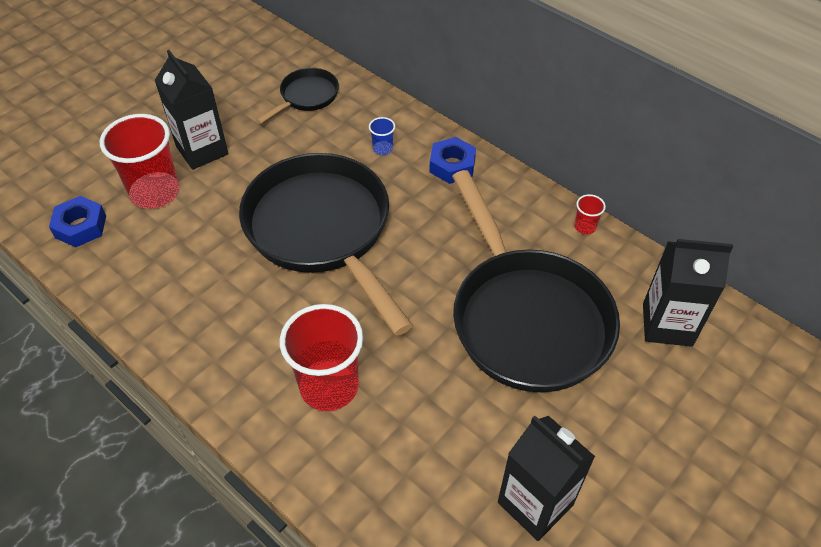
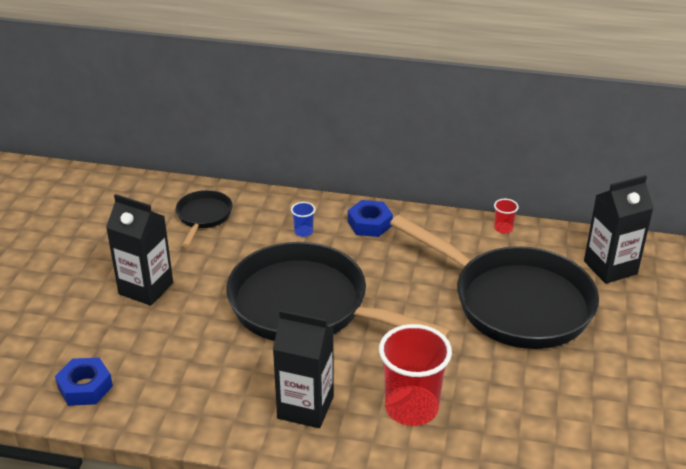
camera: 30 degrees left, 15 degrees down
red cup [100,114,179,209] -> none
black carton [498,416,595,541] -> black carton moved to [273,310,334,428]

